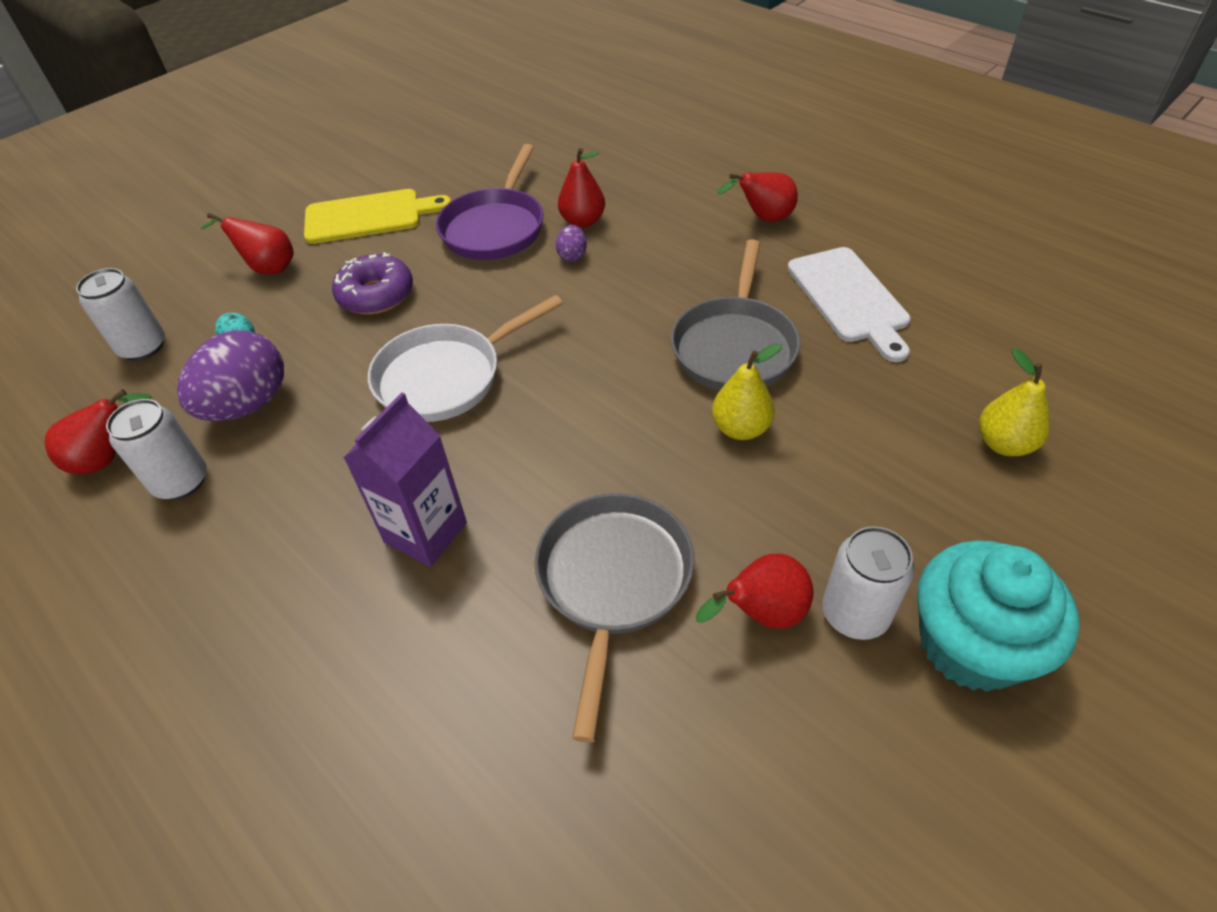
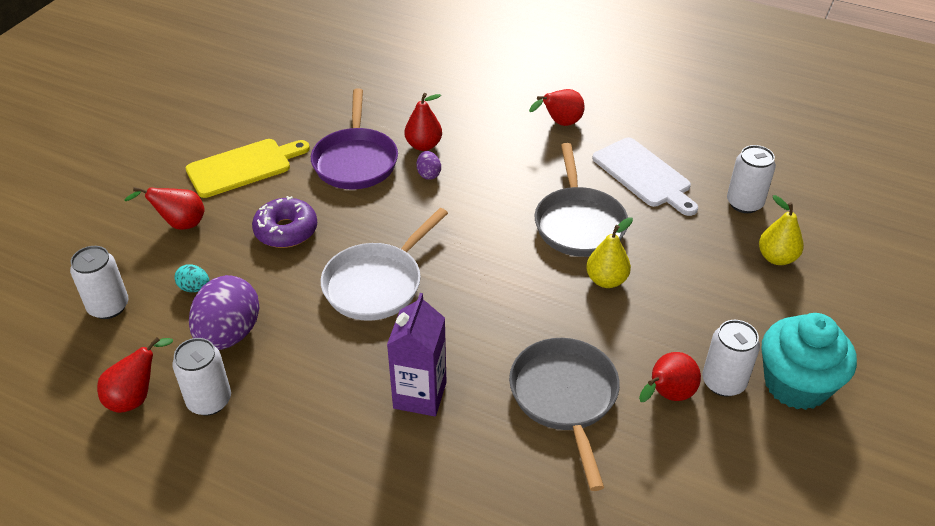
camera: 20 degrees left, 5 degrees down
none -> white can [727,145,776,213]

